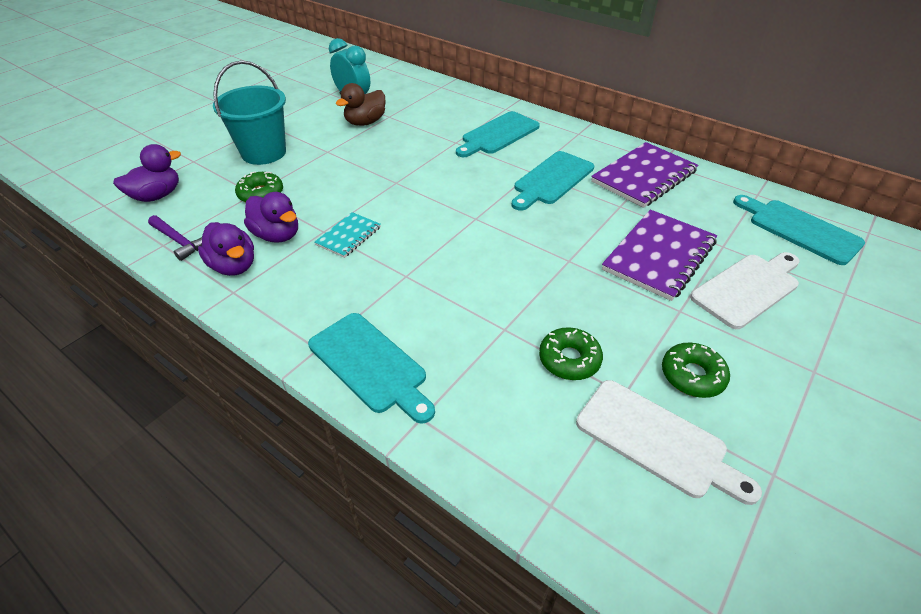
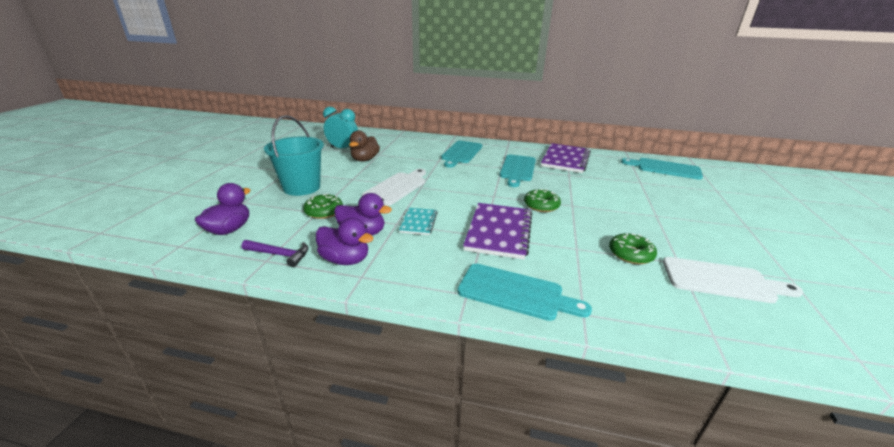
camera: 25 degrees left, 15 degrees down
purple notebook [602,210,717,301] -> purple notebook moved to [463,203,532,259]
green donut [662,343,730,398] -> green donut moved to [524,189,561,212]
white cutting board [690,252,799,329] -> white cutting board moved to [362,169,426,206]

